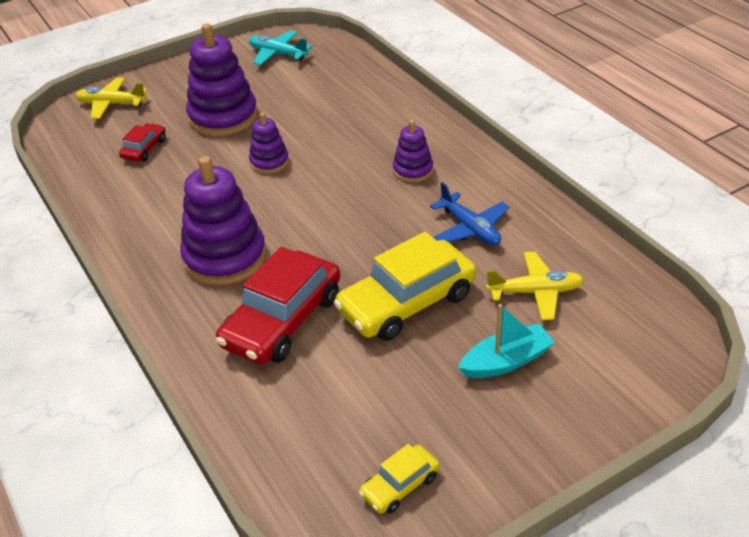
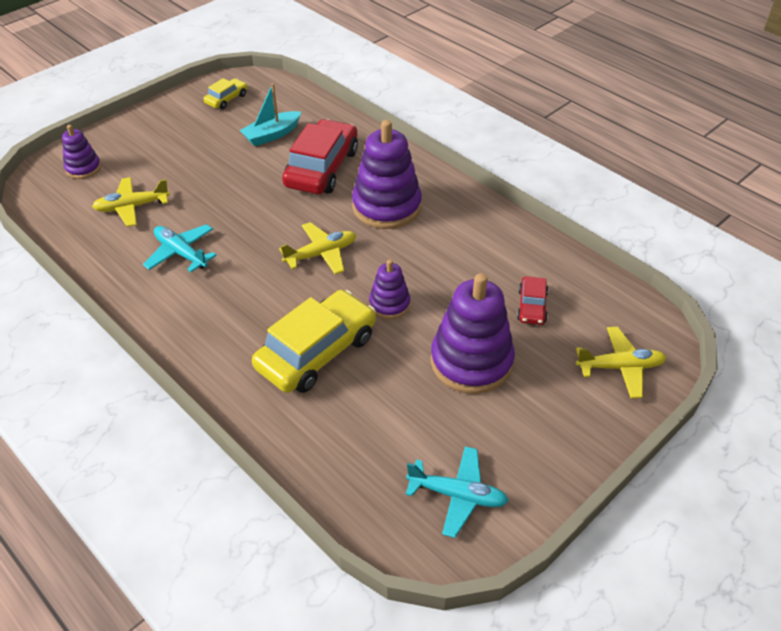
camera: 165 degrees right, 5 degrees up
yellow car [334,232,476,341] -> yellow car moved to [252,290,376,393]
purple stacking toy [393,120,433,182] -> purple stacking toy moved to [62,125,101,179]
blue plane [430,182,510,246] -> turquoise plane [143,224,217,272]
turquoise boat [458,304,555,378] -> turquoise boat moved to [240,83,301,146]
none -> yellow plane [279,222,356,274]

